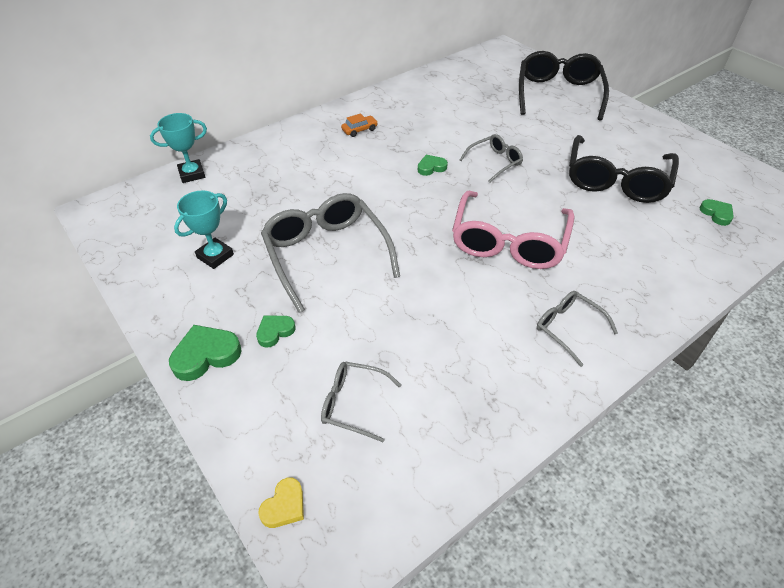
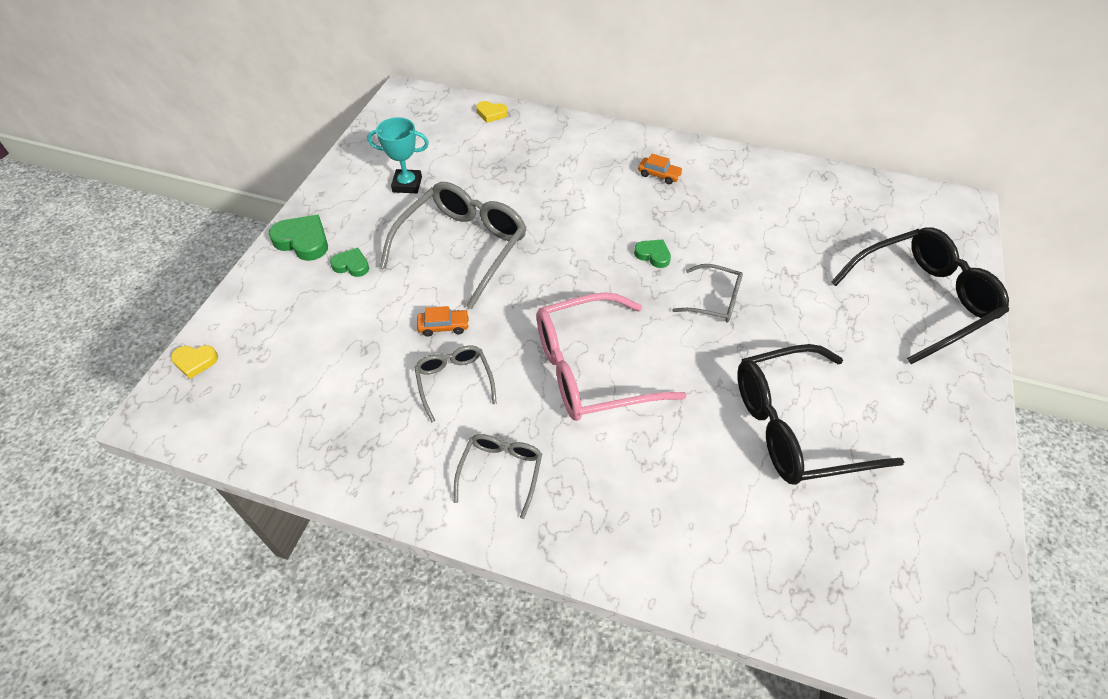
camera: 55 degrees right, 5 degrees up
turquoise trophy [150,113,207,183] -> yellow heart [476,101,508,123]
grey glasses [321,361,401,442] -> grey glasses moved to [414,345,497,422]
green heart [700,199,734,226] -> none
none -> orange car [417,306,469,337]

